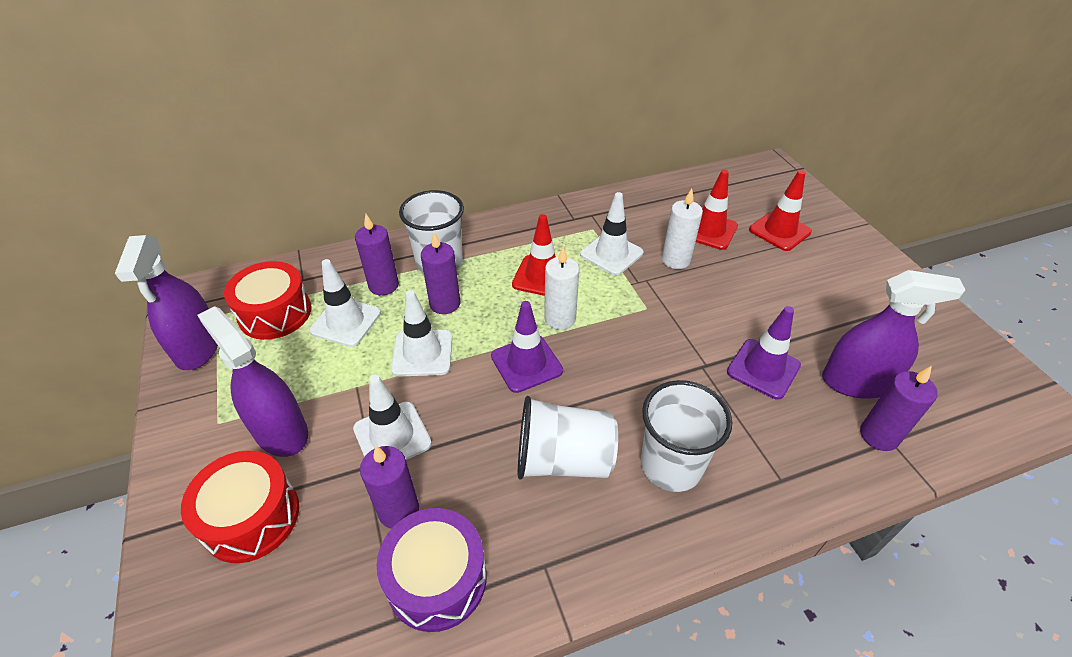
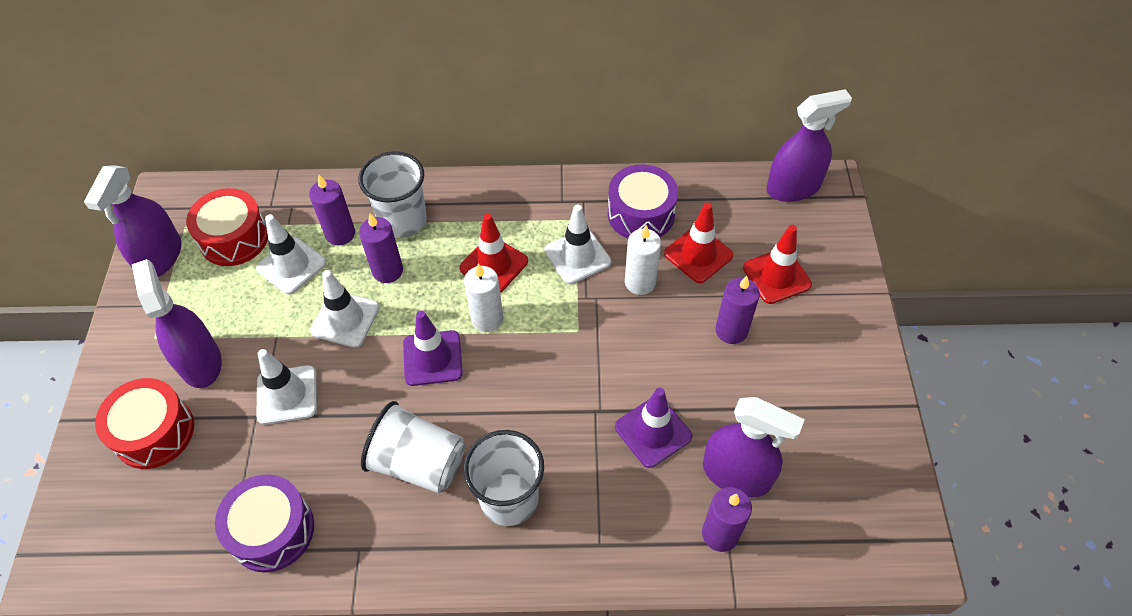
camera: 20 degrees right, 10 degrees up
purple candle [360,446,419,529] -> purple candle moved to [715,276,760,344]
none -> purple drum [608,164,678,238]
none -> purple spray bottle [767,89,852,202]

